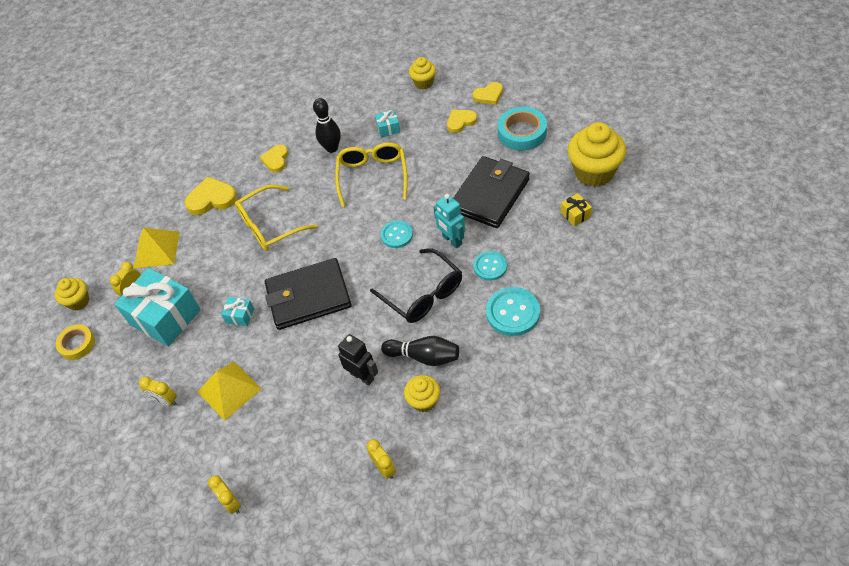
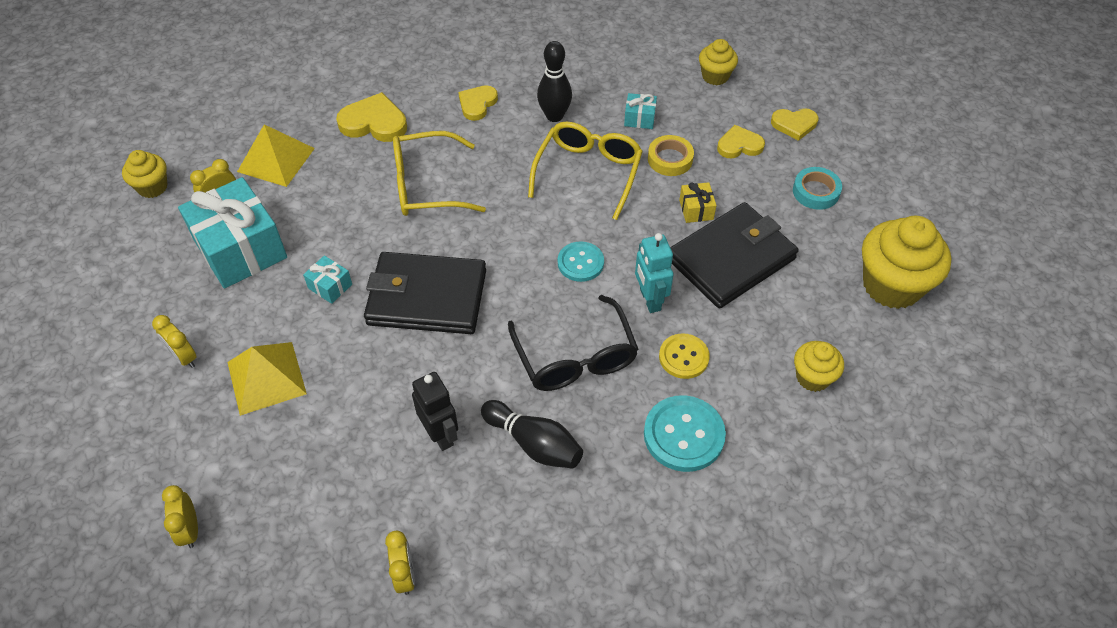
camera: 15 degrees right, 0 degrees up
yellow tape [56,324,95,360] -> yellow tape moved to [648,135,694,176]
yellow cupcake [404,375,440,412] -> yellow cupcake moved to [794,341,844,392]
turquoise button [473,251,507,281] -> yellow button [659,333,710,379]
turquoise tape [498,107,547,151] -> turquoise tape [793,167,842,210], size x0.65
yellow gift [561,193,592,227] -> yellow gift moved to [679,182,717,223]

